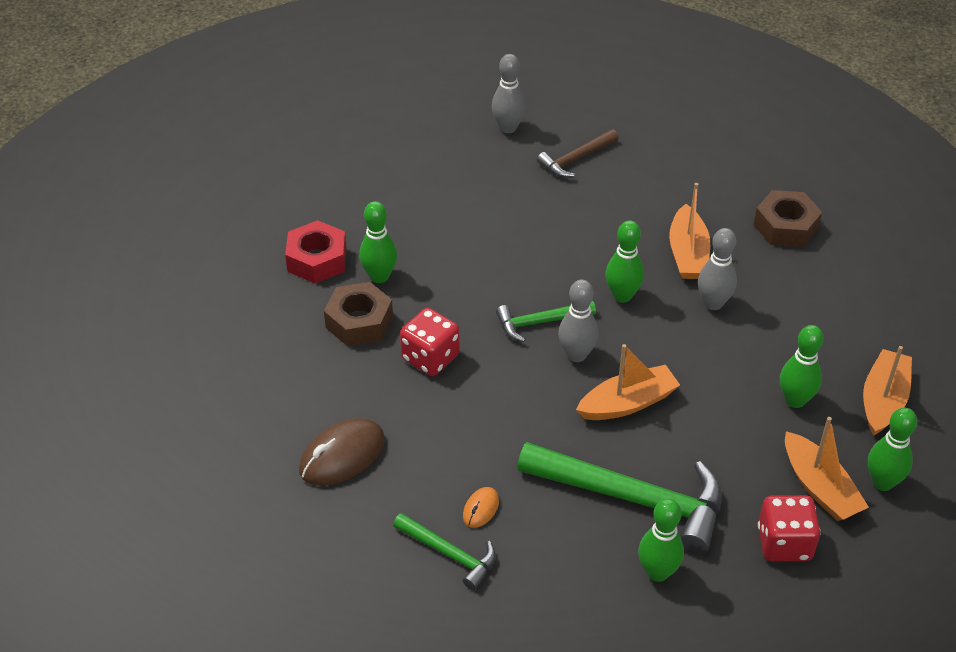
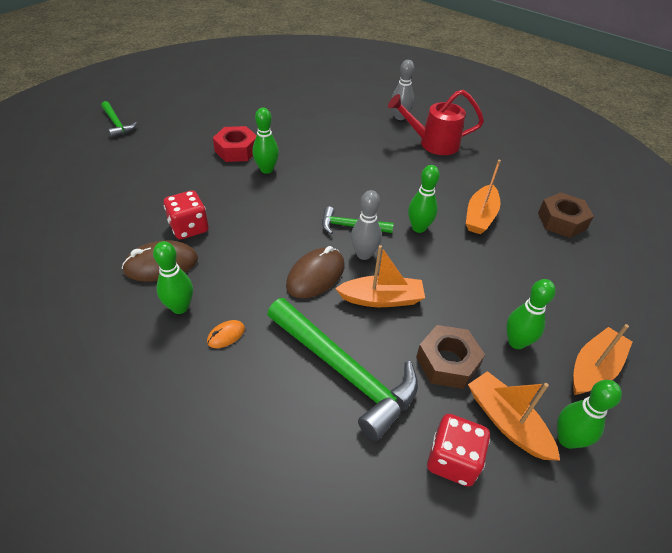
camera: 20 degrees right, 0 degrees up
brown nut [324,282,393,346] -> brown nut moved to [416,325,485,389]
green hammer [393,513,496,590] -> green hammer moved to [101,101,137,138]
red dice [400,308,460,376] -> red dice moved to [164,190,209,239]
brown hammer [537,129,618,178] -> red watering can [388,90,484,155]
green bowling pin [638,499,684,582] -> green bowling pin moved to [153,241,193,314]
grey bowling pin [698,228,737,310] -> none
orange boat [785,417,869,521] -> orange boat turned 150 degrees clockwise [468,371,560,461]
none -> brown mouse [286,246,345,298]

